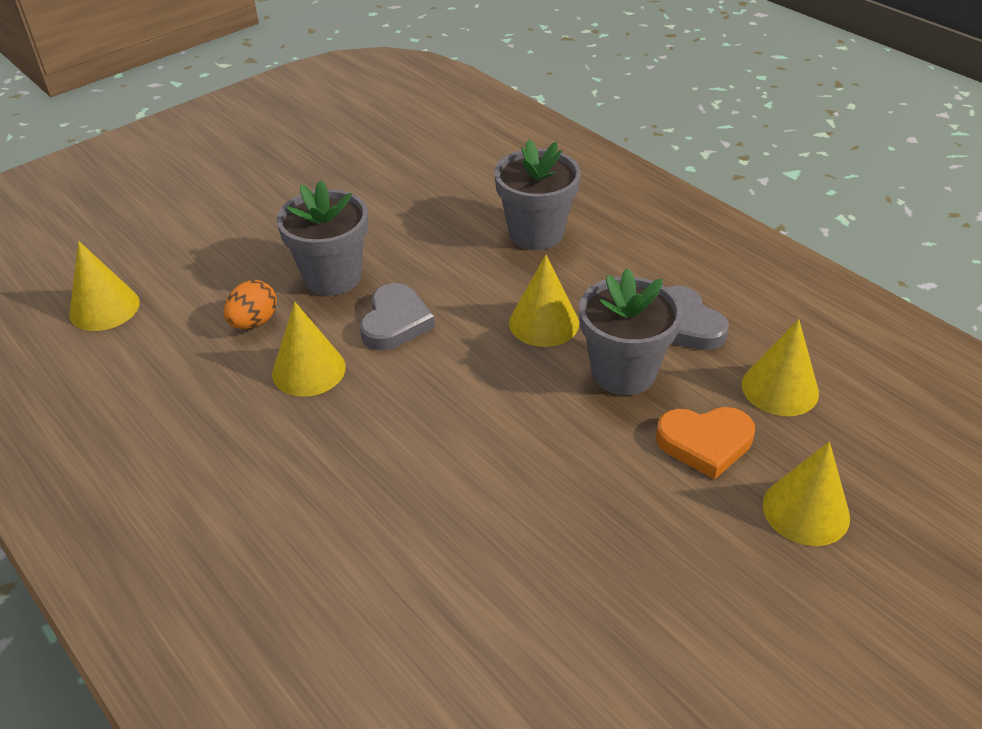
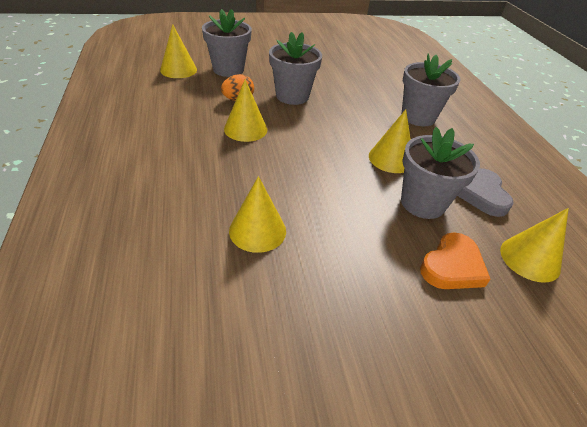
camera: 25 degrees right, 0 degrees up
grey heart [360,283,435,350] -> none
orange heart [656,407,755,479] -> orange heart turned 75 degrees counterclockwise [420,233,491,289]
yellow cone [763,442,850,546] -> yellow cone moved to [229,176,286,253]
none -> grey flower pot [202,9,252,77]

